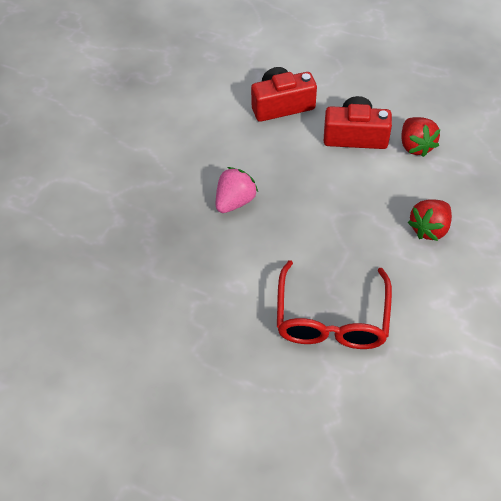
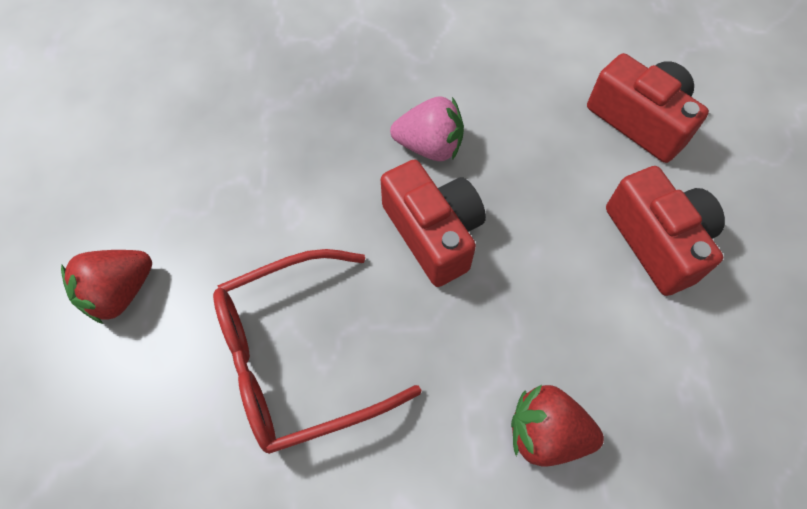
camera: 60 degrees right, 10 degrees up
red strawberry [401,117,441,157] -> red strawberry moved to [61,250,152,324]
none -> red camera [381,160,486,287]

